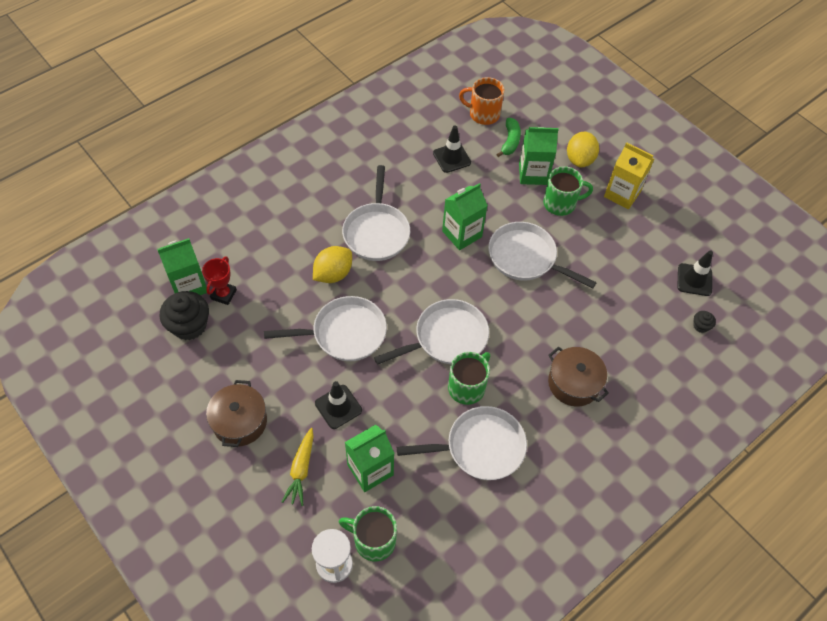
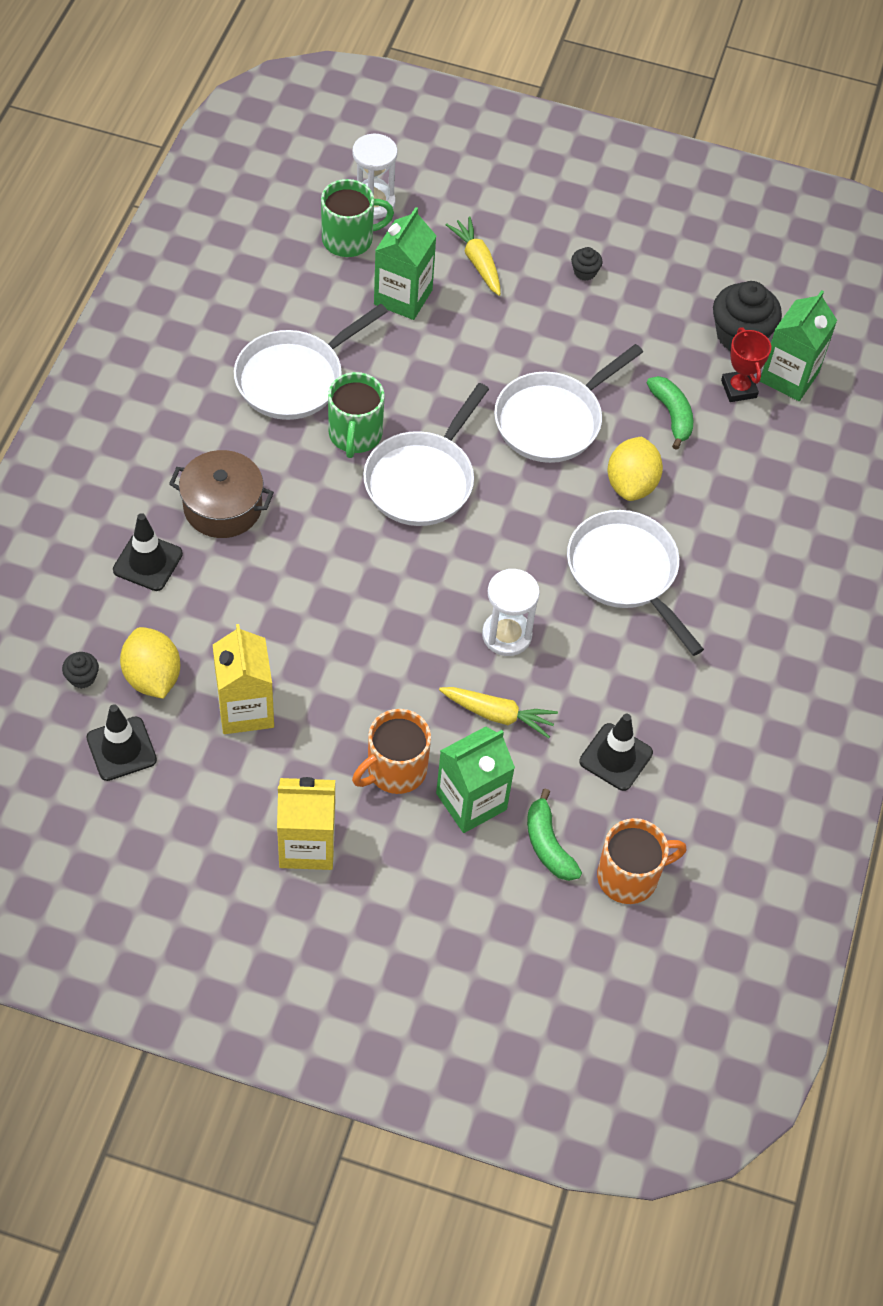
camera: 145 degrees right, 0 degrees up
brown pot [206,380,267,447] -> black cupcake [571,247,603,281]
black traffic cone [315,381,362,429] -> black traffic cone moved to [113,513,183,591]
green carton [442,183,488,250] -> white hourglass [482,569,540,656]
white pan [488,222,597,288] -> none
green mug [543,166,593,216] -> orange mug [352,709,431,794]
yellow lemon [567,132,599,168] -> yellow lemon moved to [120,627,180,699]
none -> yellow carton [213,624,274,734]
none -> yellow carrot [439,687,558,738]
none -> green banana [646,376,693,450]

